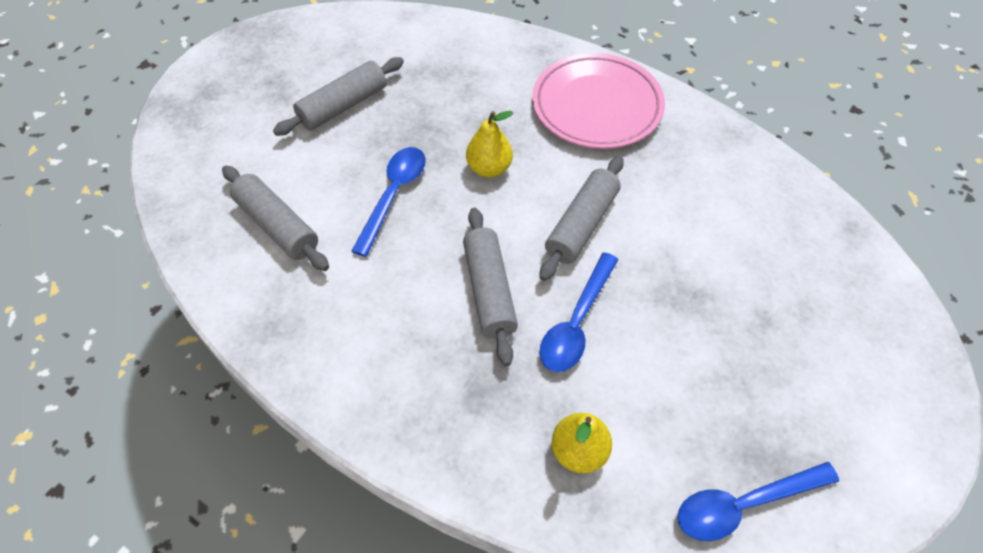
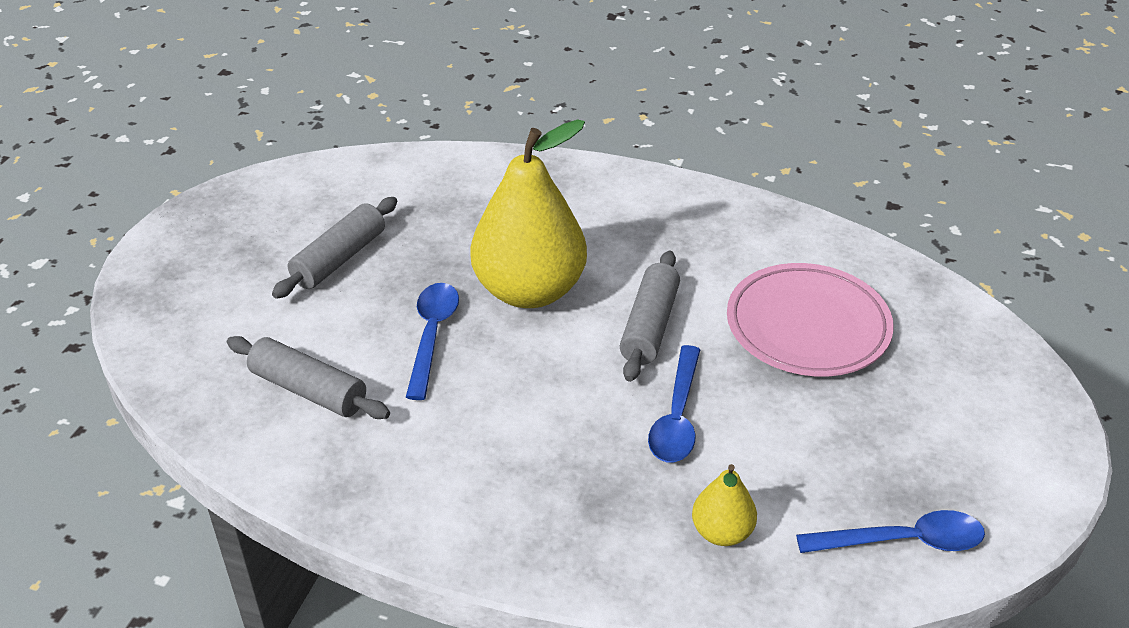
camera: 15 degrees left, 15 degrees down
grey rolling pin [463,208,518,366] -> none
yellow pear [466,111,513,177] -> yellow pear [470,120,587,308], size x2.17
pink plate [532,53,665,149] -> pink plate moved to [727,263,894,376]
blue spoon [677,462,839,541] -> blue spoon turned 150 degrees counterclockwise [796,510,985,553]

